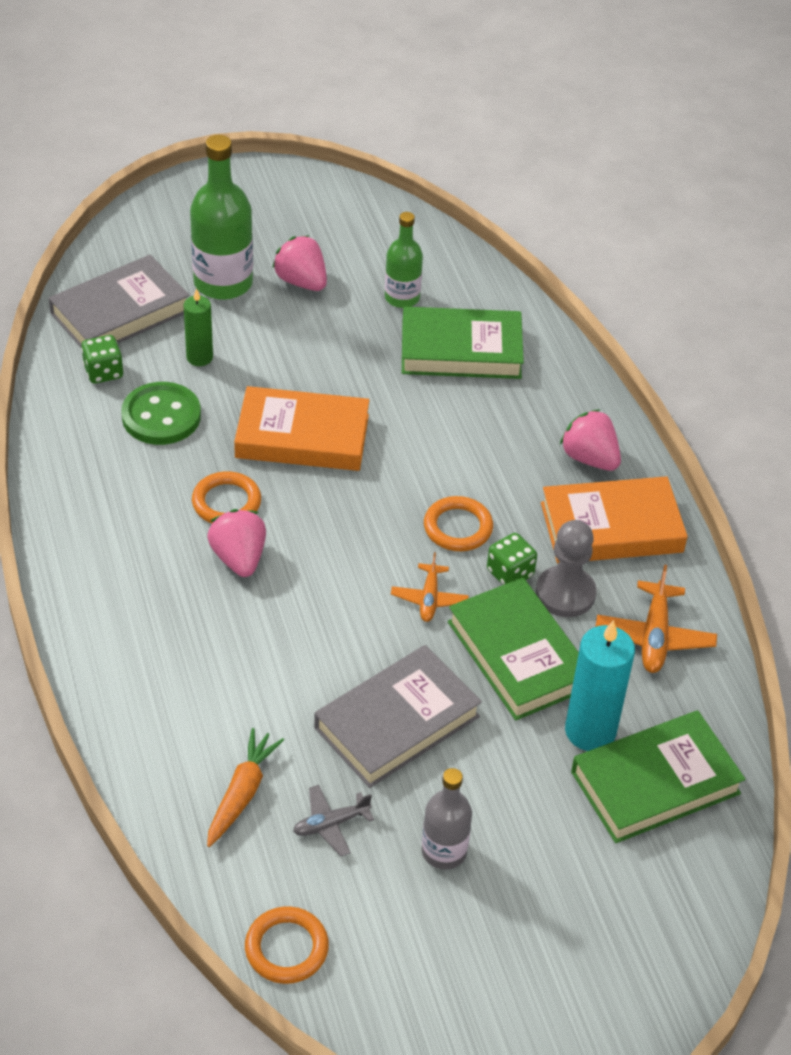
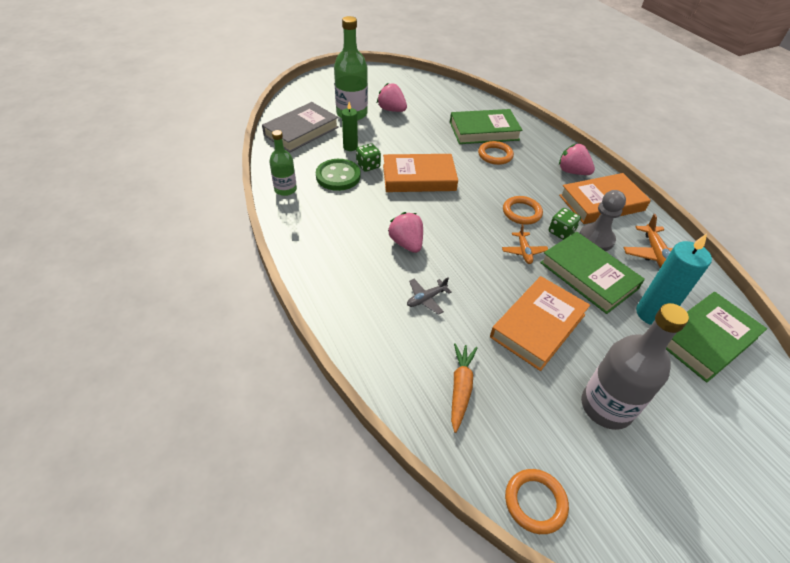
camera: 10 degrees left, 0 degrees up
green dice [81,335,123,384] -> green dice moved to [356,143,381,172]
orange ring [192,471,261,523] -> orange ring moved to [478,141,514,165]
grey plane [293,785,374,856] -> grey plane moved to [407,277,451,315]
grey book [314,645,482,788] -> orange book [490,276,590,371]
green bottle [385,212,423,308] -> green bottle moved to [269,130,297,196]
grey bottle [422,768,472,870] -> grey bottle [581,303,689,430], size x1.67

